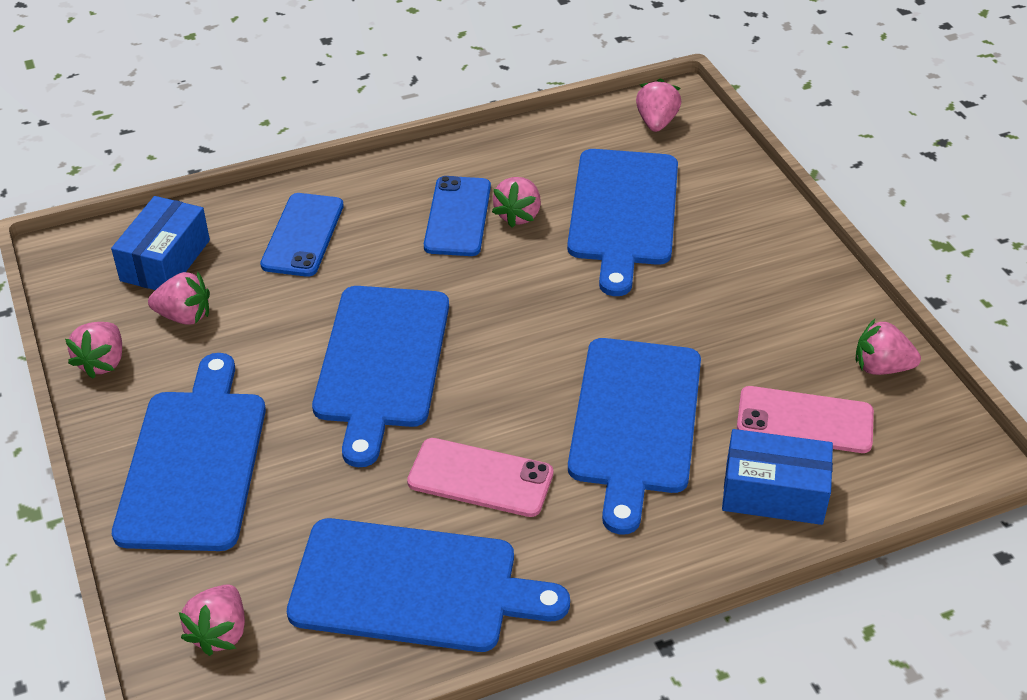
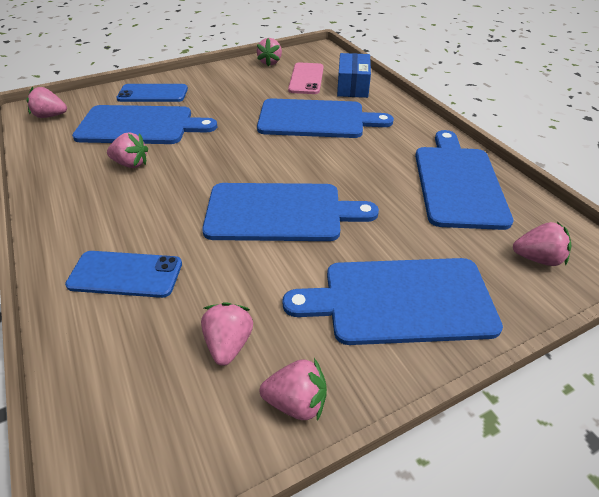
camera: 95 degrees left, 0 degrees up
blue box [111,196,210,290] -> none
pink phone [407,438,553,517] -> none
blue phone [424,176,491,256] -> blue phone moved to [116,84,188,102]

